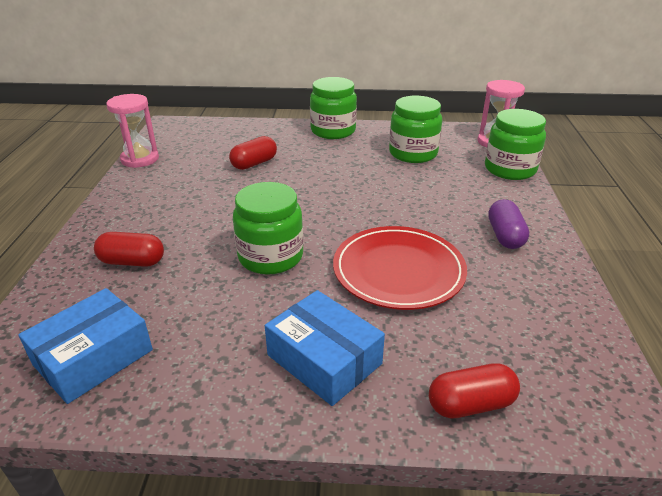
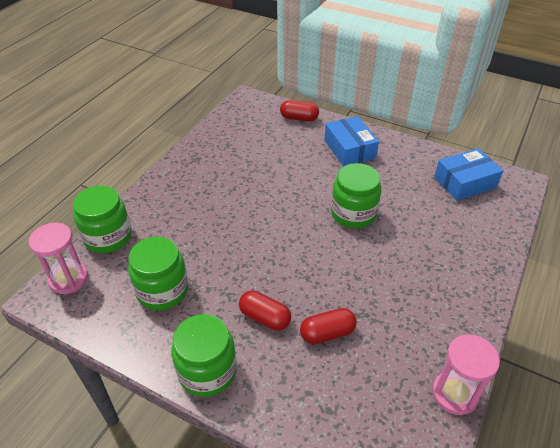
camera: 155 degrees left, 10 degrees up
red capsule [94,232,164,267] -> red capsule moved to [239,290,291,331]
red plate [333,226,467,310] -> none
purple capsule [488,199,529,249] -> none

